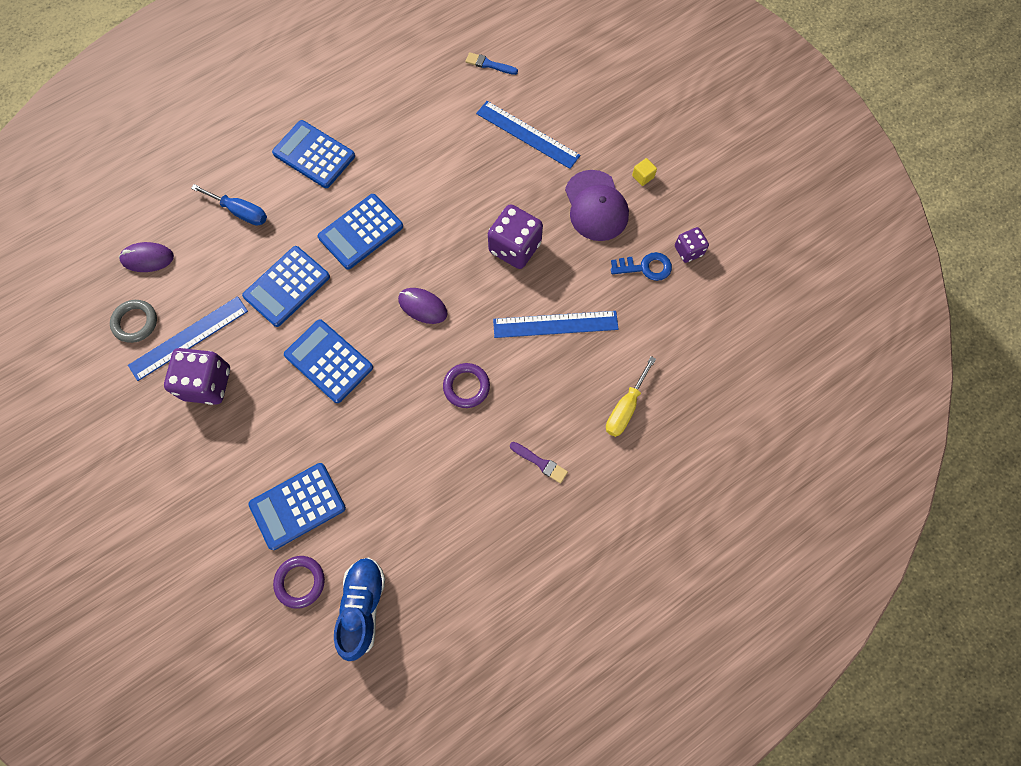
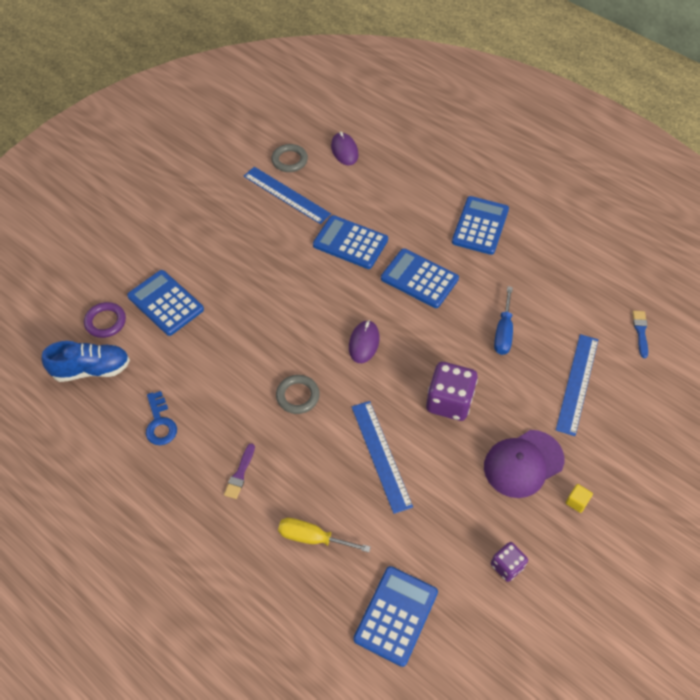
camera: 75 degrees right, 15 degrees down
purple dice [164,348,230,405] -> none
blue screwdriver [191,184,267,226] -> blue screwdriver moved to [494,286,513,355]
blue calculator [284,319,373,403] -> blue calculator moved to [353,566,438,667]
purple ring [443,363,490,408] -> grey ring [276,375,320,414]
blue key [611,252,672,281] -> blue key moved to [146,391,177,445]

